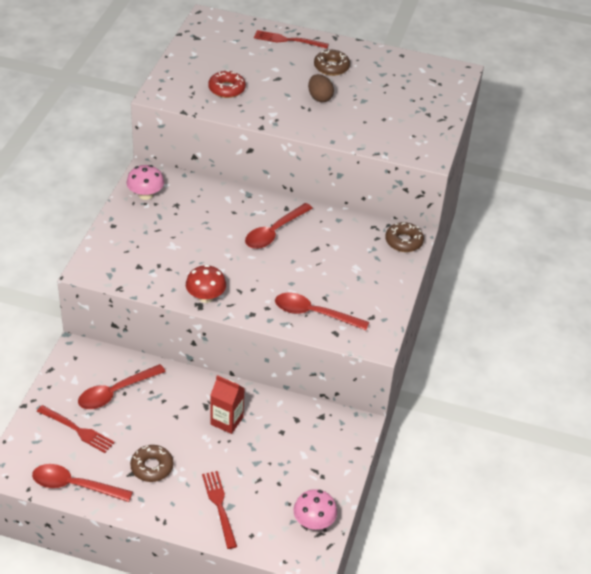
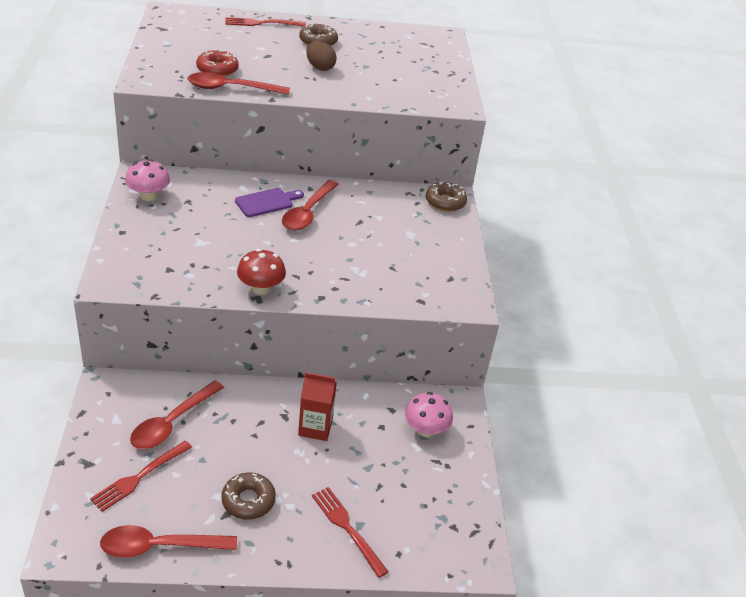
camera: 20 degrees left, 5 degrees down
red fork [37,405,115,453] -> red fork turned 120 degrees clockwise [90,441,192,512]
red spoon [275,293,369,330] -> red spoon moved to [188,72,290,95]
pink mushroom [294,489,337,530] -> pink mushroom moved to [405,392,453,437]
none -> purple cutting board [235,188,304,217]

